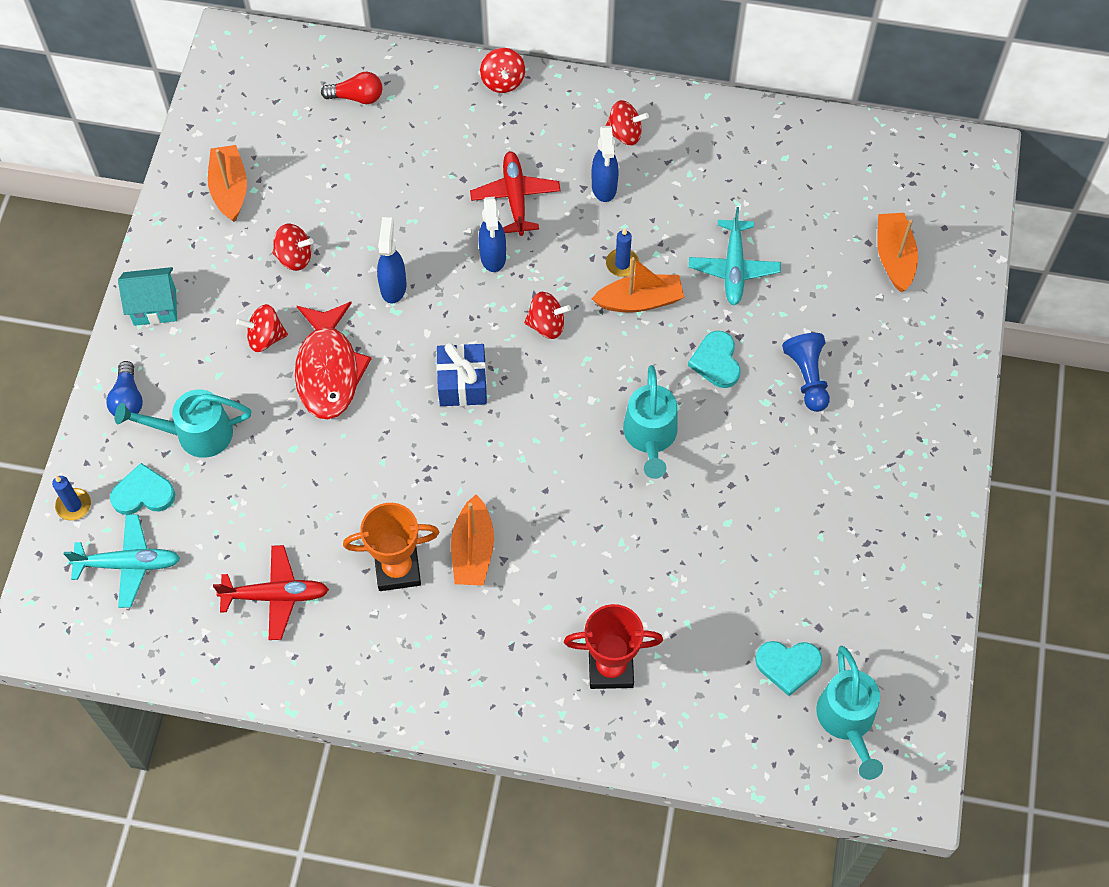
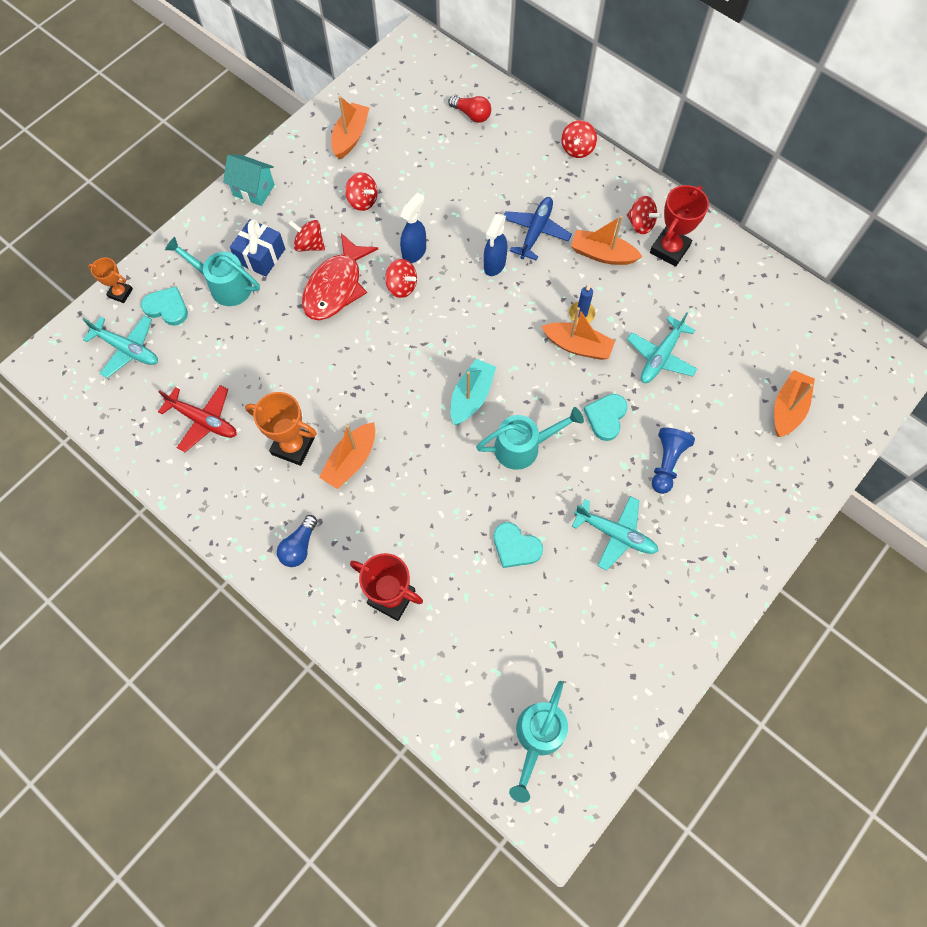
camera: 30 degrees right, 5 degrees up
blue candle [52,476,91,521] -> orange trophy [88,258,133,303]
blue light bulb [106,361,143,417] -> blue light bulb moved to [277,515,318,567]
blue gift [437,343,487,406] -> blue gift moved to [230,219,285,277]
red plane [470,151,561,236] -> blue plane [504,197,572,261]
red spinning top [524,292,571,339] -> red spinning top moved to [385,259,417,298]
blue spray bottle [592,126,618,202] -> orange boat [571,215,642,265]
turquoise watering can [623,365,678,479] -> turquoise watering can turned 135 degrees counterclockwise [476,407,584,470]
turquoise heart [755,641,823,696] -> turquoise heart moved to [494,522,543,568]
none -> turquoise boat [450,359,496,425]
none -> turquoise plane [572,496,659,570]
none -> red trophy [650,185,709,267]

